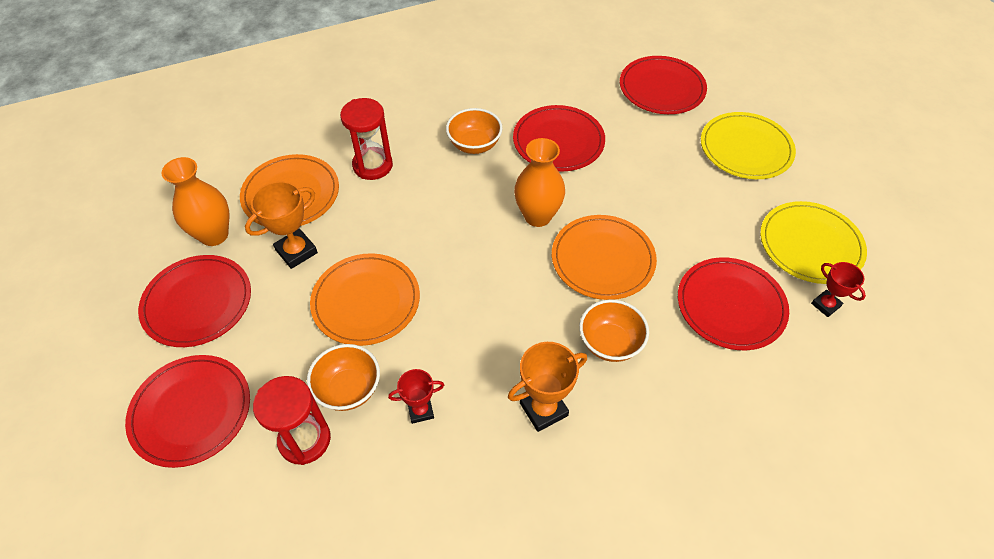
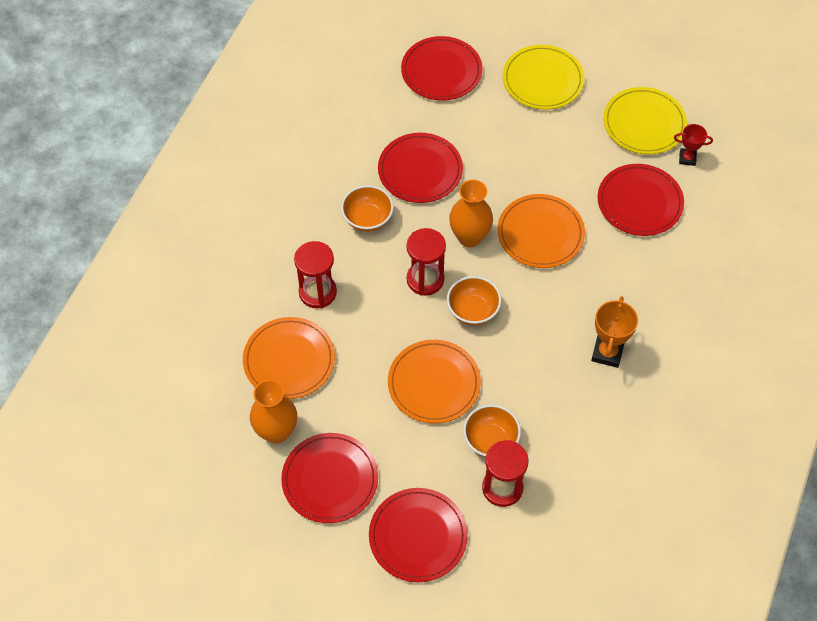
camera: 45 degrees left, 5 degrees up
orange trophy [245,181,318,269] -> none
red trophy [388,369,444,424] -> none
orange bowl [579,299,649,362] -> orange bowl moved to [447,276,501,325]
none -> red hourglass [406,228,446,296]

